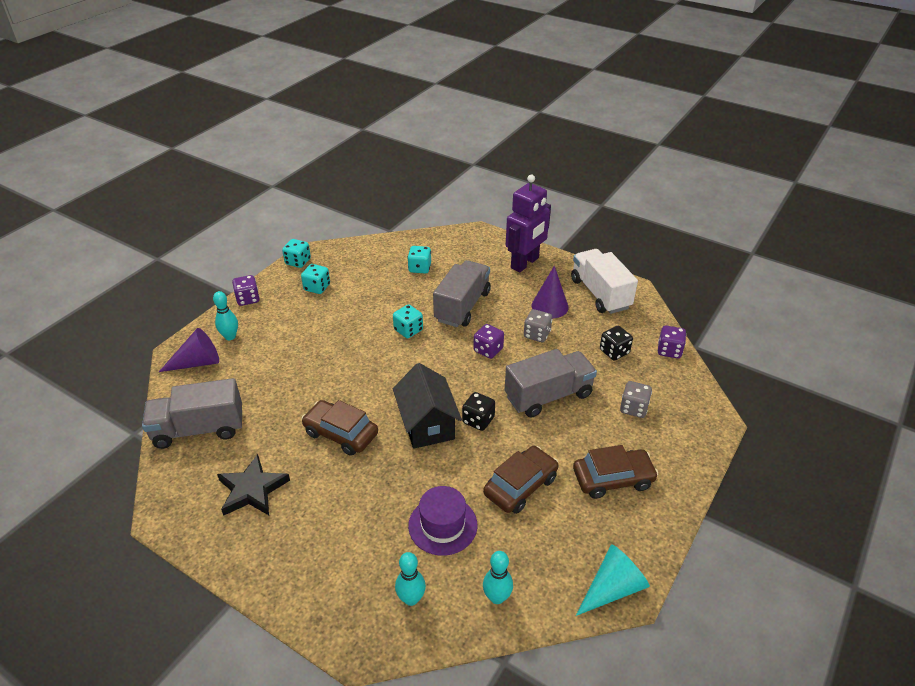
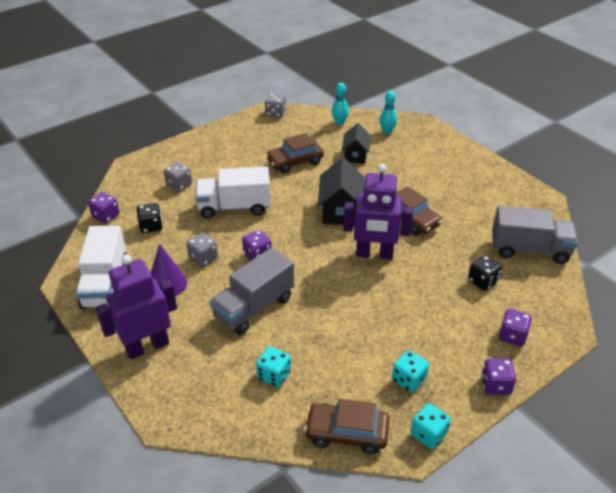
camera: 160 degrees left, 0 degrees up
purple cone [159,328,219,372] -> none
turquoise bowling pin [213,291,238,340] -> purple dice [499,309,532,347]
black star [217,454,290,516] -> none
turquoise dice [393,304,423,338] -> none
purple hat [408,486,477,556] -> black house [342,123,371,164]
black dice [462,392,495,431] -> black dice moved to [468,255,502,291]
grey truck [505,349,597,418] -> white truck [195,166,271,219]
brown car [573,445,658,499] -> brown car moved to [304,399,389,455]
turquoise cone [576,545,650,616] -> grey dice [265,93,286,118]
none -> purple robot [343,164,413,260]

